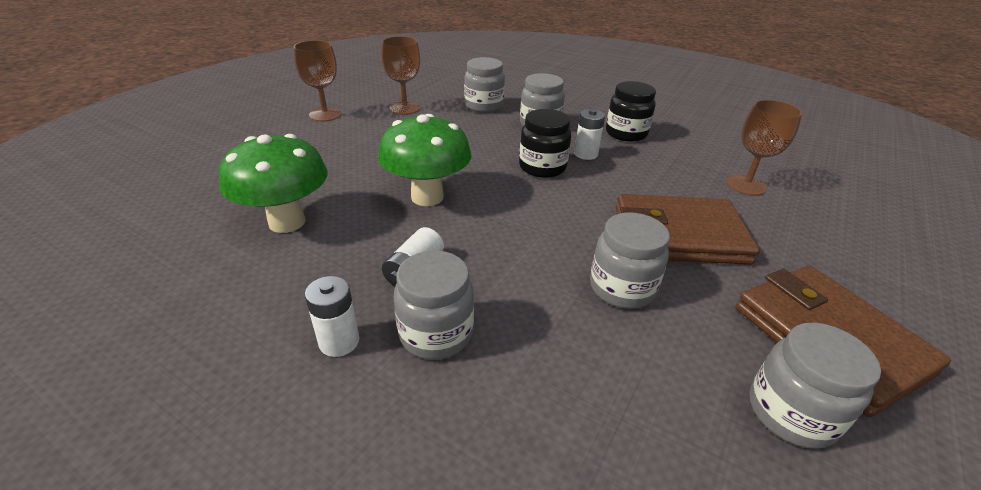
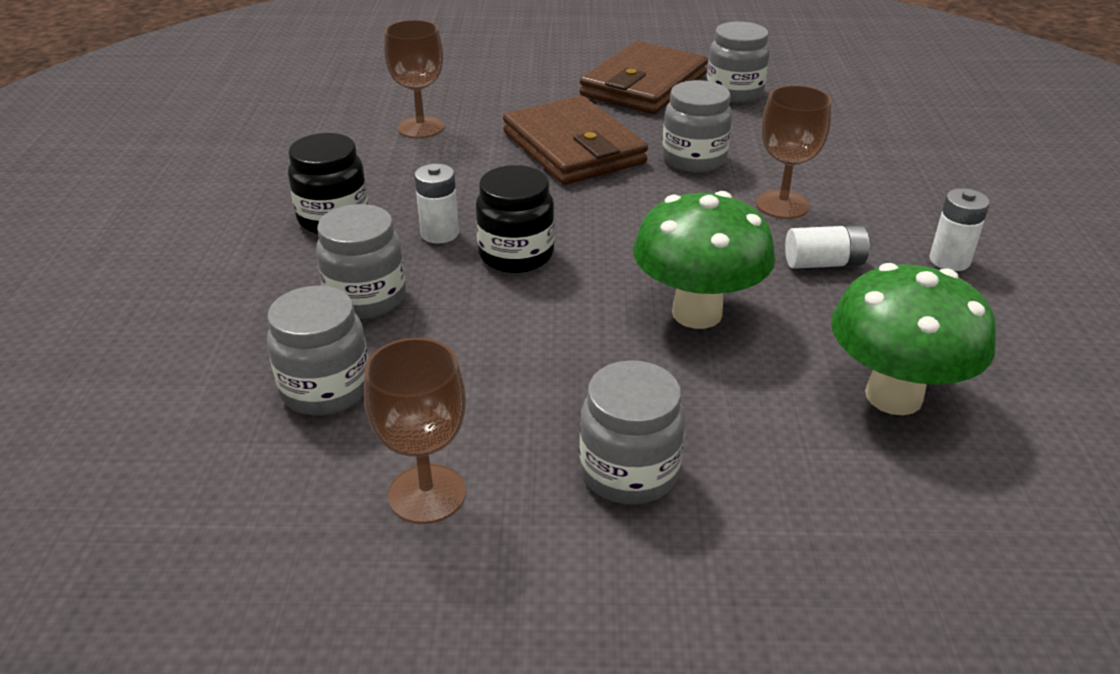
camera: 120 degrees left, 0 degrees up
brown goblet [293,40,342,122] -> brown goblet moved to [756,85,832,219]
grey jar [394,250,474,360] -> grey jar moved to [579,360,685,504]

